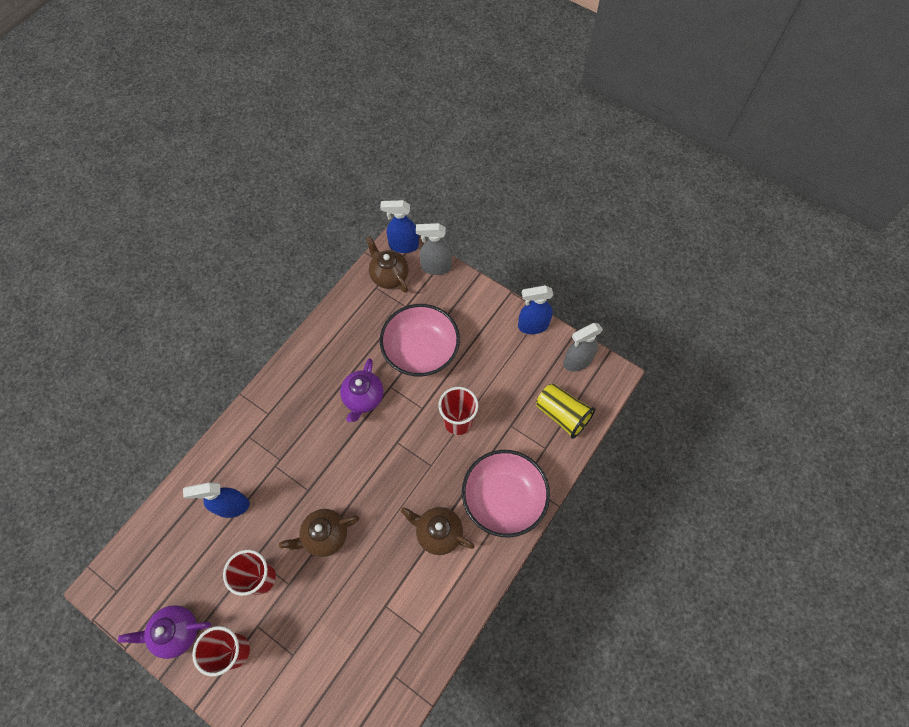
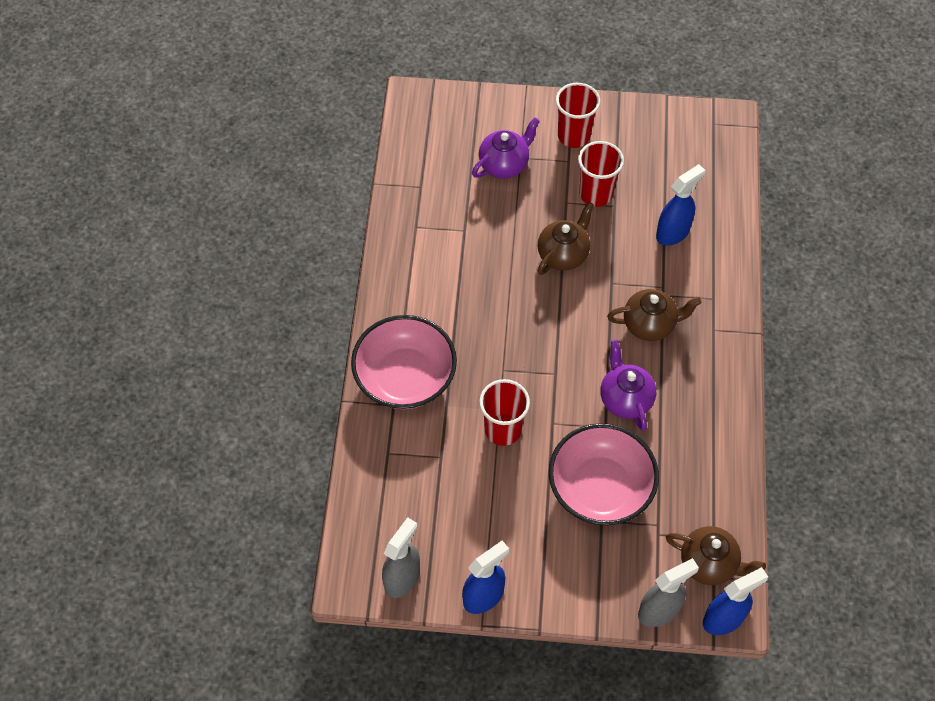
camera: 150 degrees right, 5 degrees down
purple teapot [118,605,211,659] -> purple teapot moved to [472,117,540,179]
brown teapot [401,507,475,555] -> brown teapot moved to [607,289,701,341]
yellow cup [536,383,595,439] -> none

